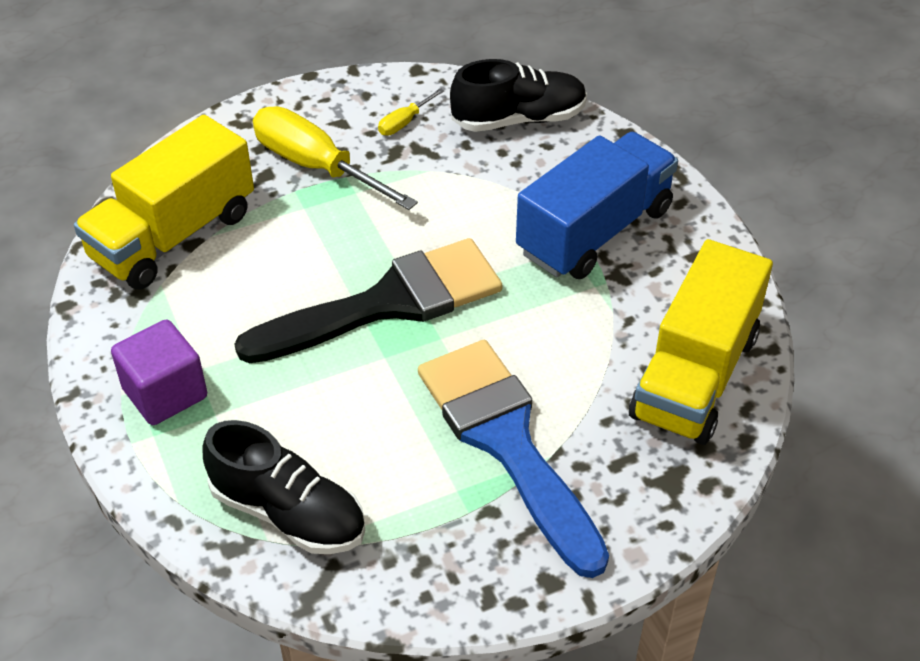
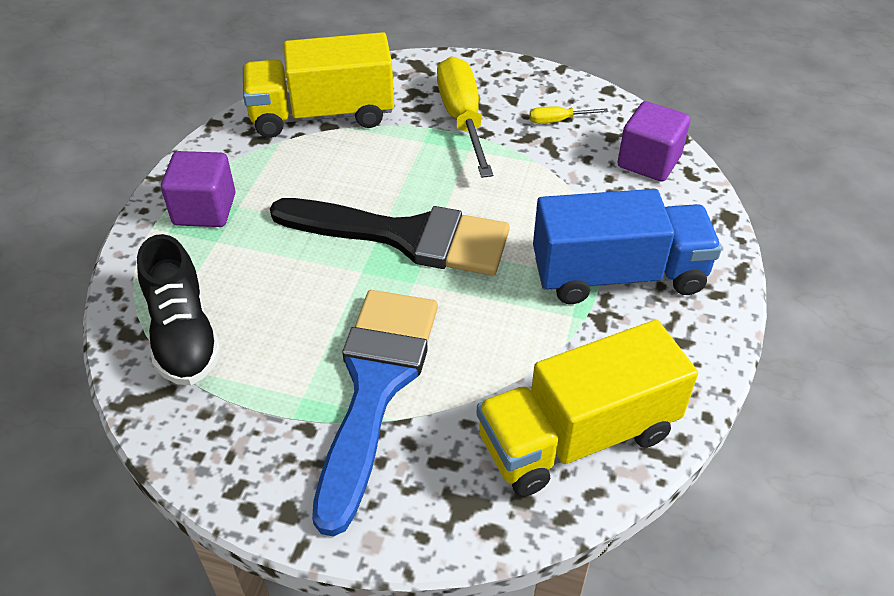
camera: 40 degrees right, 0 degrees up
black shoe [450,59,587,132] -> purple cube [617,101,690,182]

